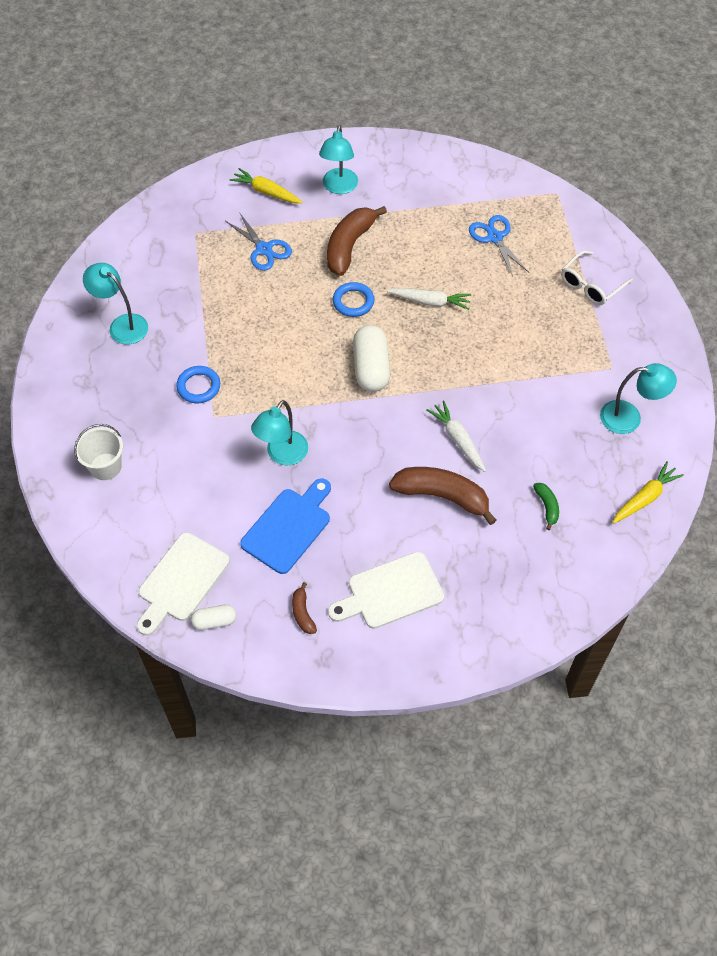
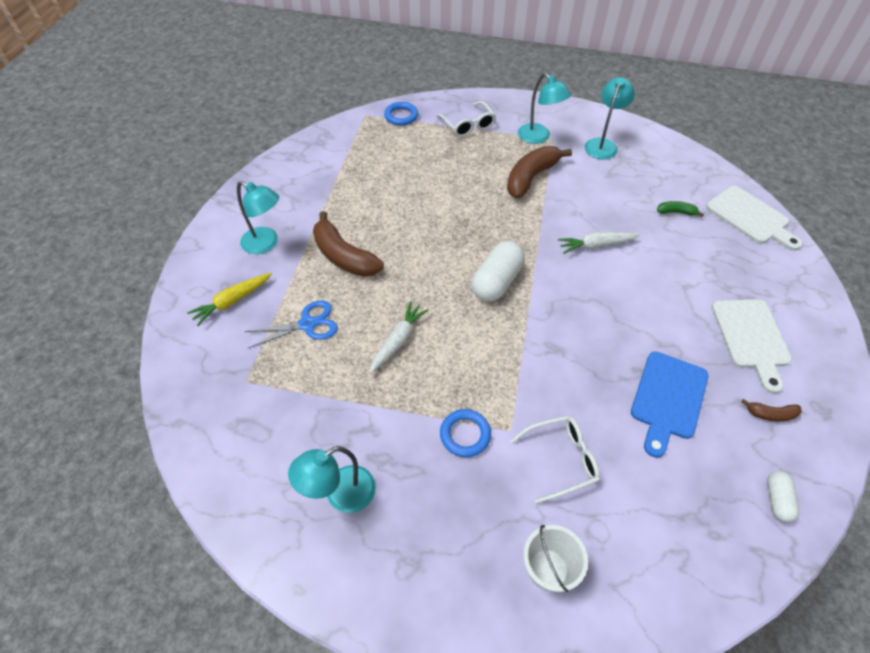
camera: 70 degrees left, 5 degrees down
white cutting board [137,532,230,635] -> white cutting board moved to [706,186,802,251]
blue cutting board [240,478,331,574] -> blue cutting board turned 120 degrees counterclockwise [631,351,708,458]
turquoise lamp [251,400,308,465] -> turquoise lamp moved to [518,73,571,144]
blue ring [333,282,375,317] -> blue ring moved to [384,102,418,126]
white capsule [353,325,390,392] -> white capsule turned 75 degrees counterclockwise [472,241,525,301]
white carrot [386,288,471,310] -> white carrot moved to [369,301,429,374]
brown banana [389,467,496,525] -> brown banana moved to [507,146,572,199]
blue scissors [469,215,529,276] -> none
yellow carrot [613,461,684,524] -> none
none -> white glasses [510,415,600,503]

